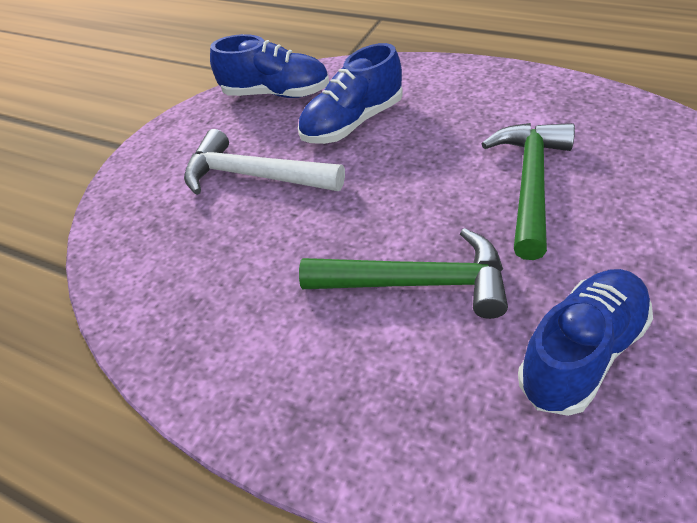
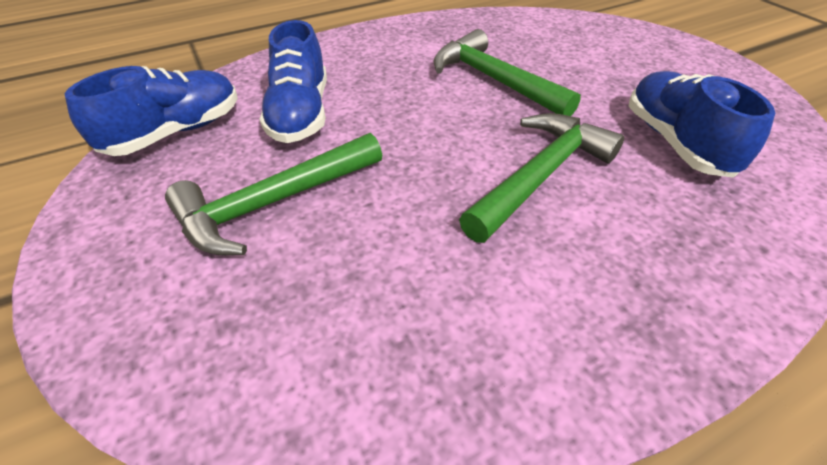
camera: 60 degrees left, 0 degrees up
white hammer [184,129,345,195] -> green hammer [165,133,382,255]

